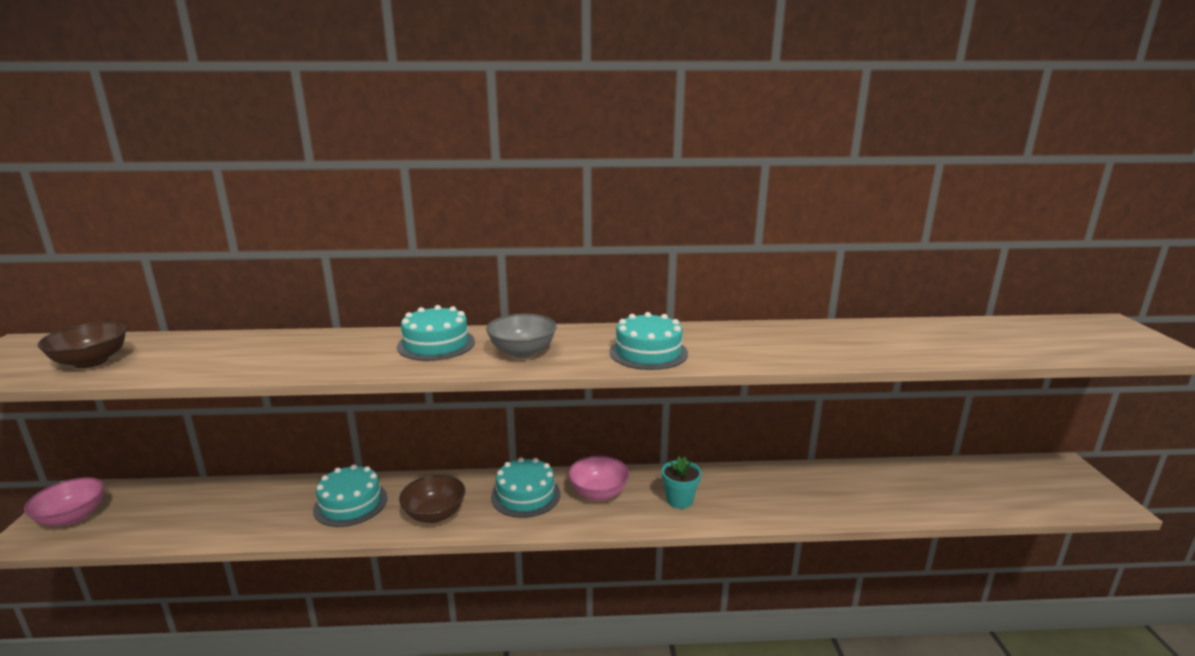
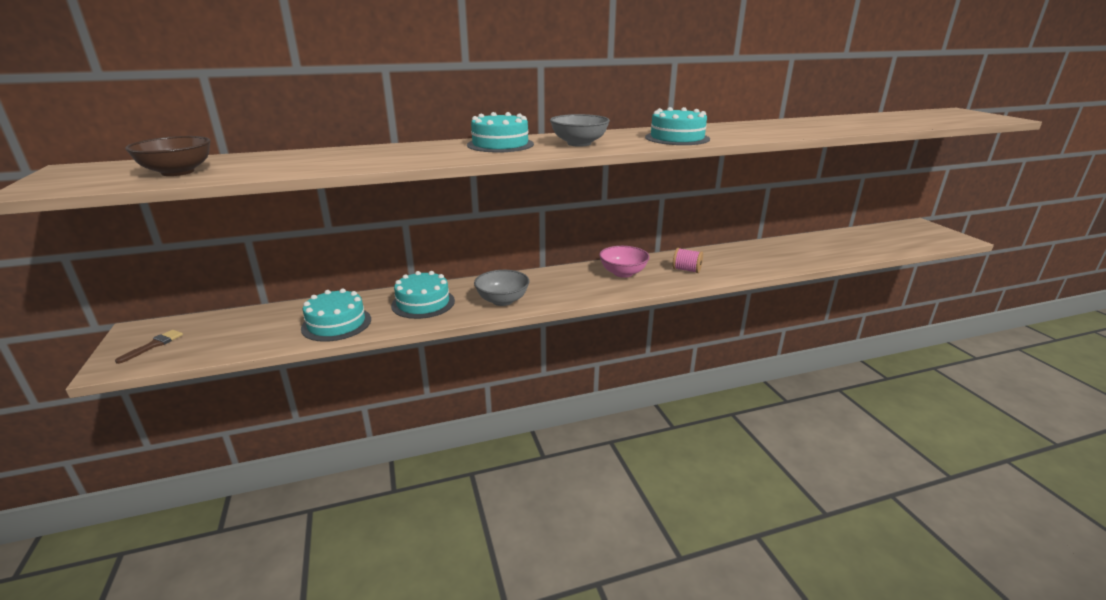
camera: 15 degrees left, 5 degrees up
pink bowl [24,477,104,526] -> brown brush [115,330,183,364]
brown bowl [399,475,465,523] -> grey bowl [474,270,530,306]
turquoise cake [491,457,560,518] -> turquoise cake moved to [301,288,371,342]
turquoise flower pot [662,456,702,509] -> pink spool [672,248,703,273]

